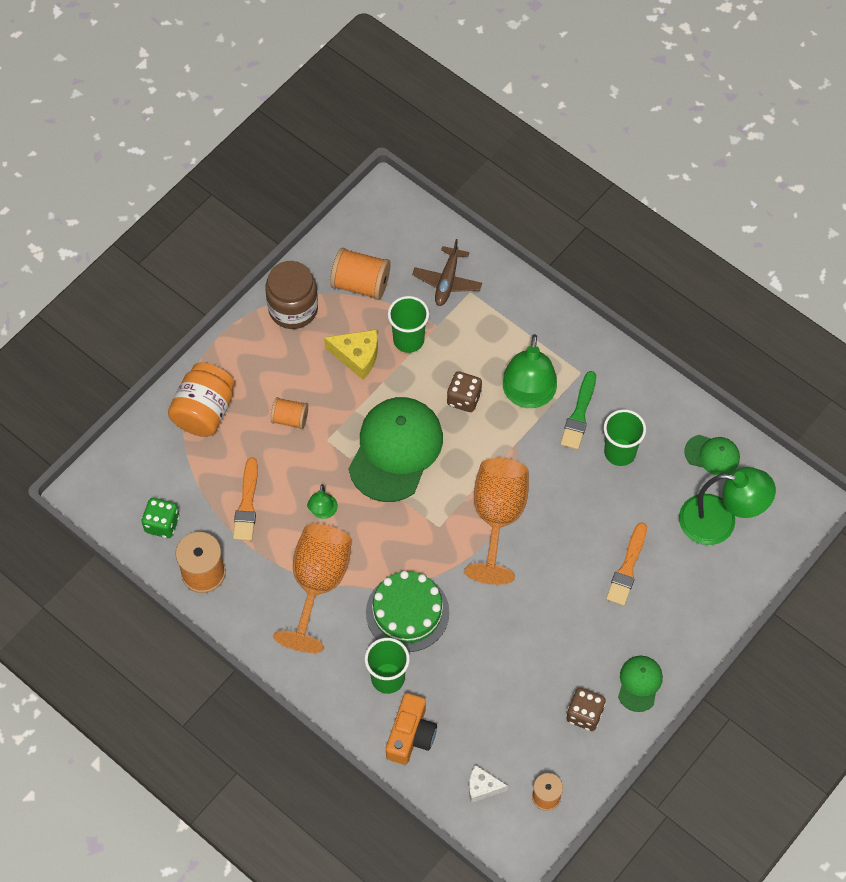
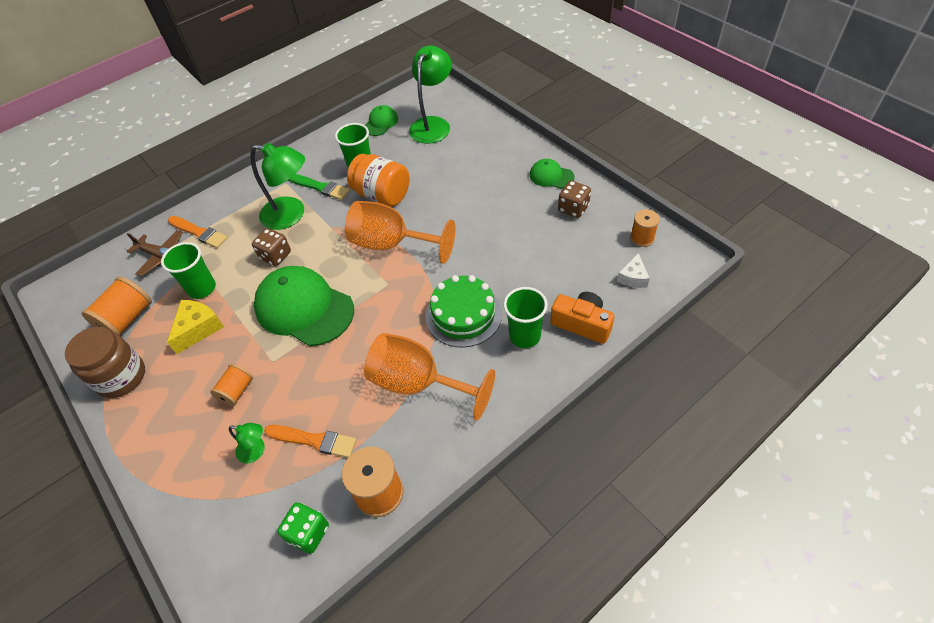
camera: 75 degrees left, 10 degrees down
orange jar [168,362,235,437] -> orange jar moved to [347,154,409,207]
green lamp [307,484,338,519] -> green lamp moved to [229,423,265,463]
orange brush [606,522,647,606] -> orange brush moved to [168,216,228,248]

